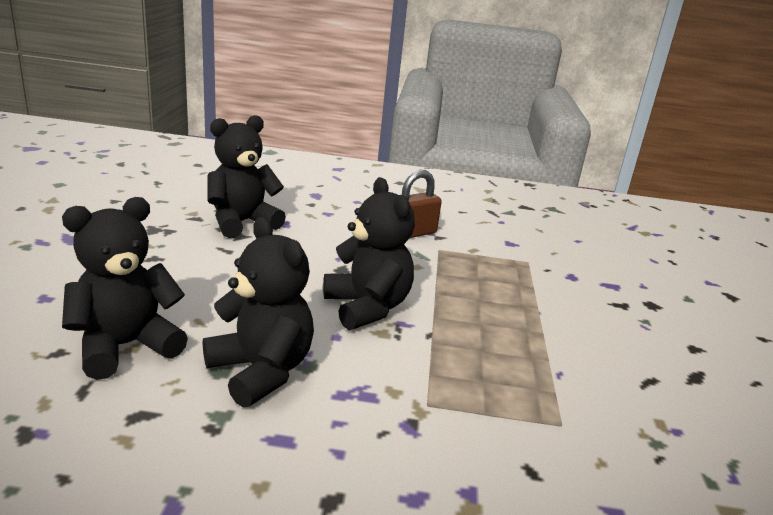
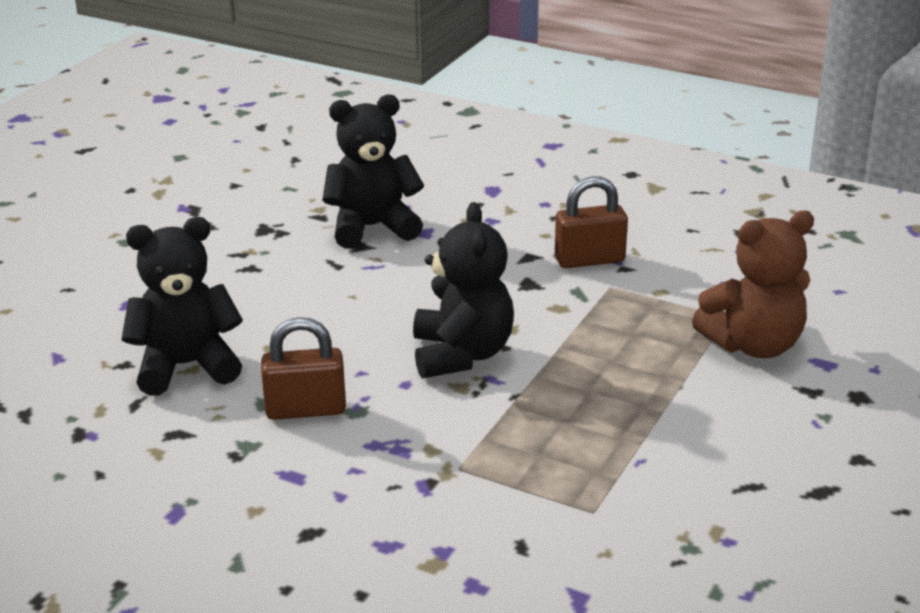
camera: 25 degrees right, 5 degrees up
black teddy bear [203,217,314,408] -> brown padlock [261,317,346,420]
none -> brown teddy bear [692,210,814,358]

